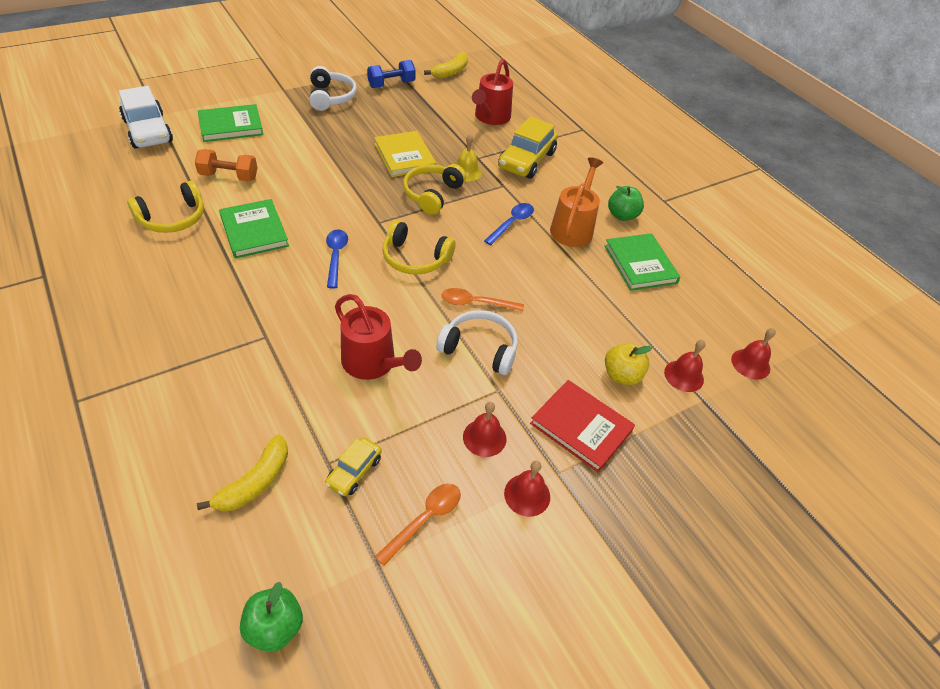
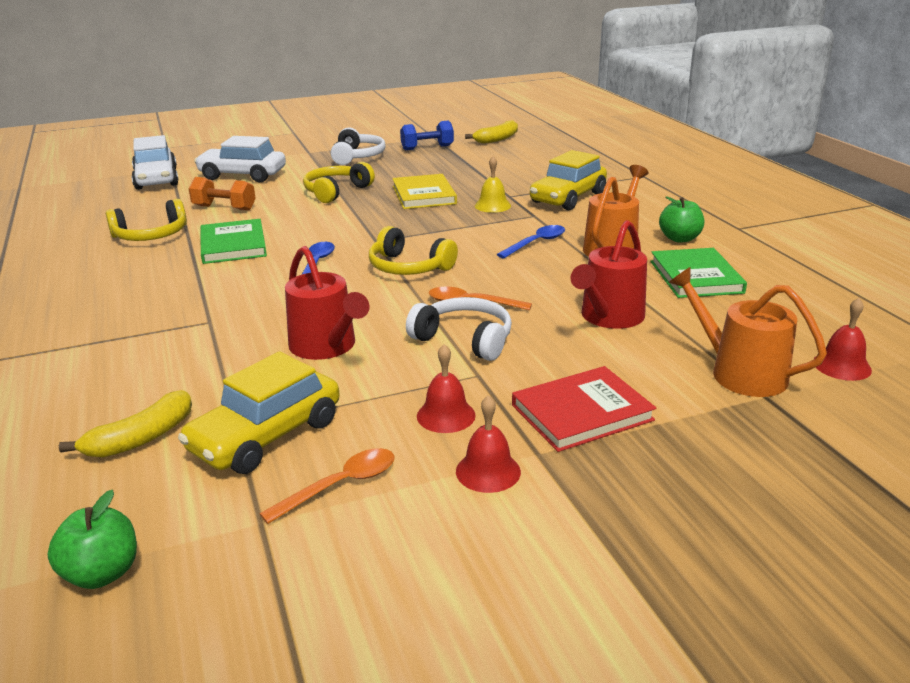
camera: 15 degrees right, 20 degrees down
green book [198,104,264,142] -> white car [194,136,286,183]
yellow car [325,437,382,496] -> yellow car [178,351,340,474], size x1.90
yellow headphones [403,164,466,215] -> yellow headphones moved to [303,162,375,203]
red watering can [472,59,513,125] -> red watering can moved to [571,220,647,329]
red book [530,380,635,472] -> red book turned 75 degrees counterclockwise [512,366,656,452]
yellow apple [605,342,652,385] -> none
red bell [664,340,705,392] -> orange watering can [668,267,827,397]

